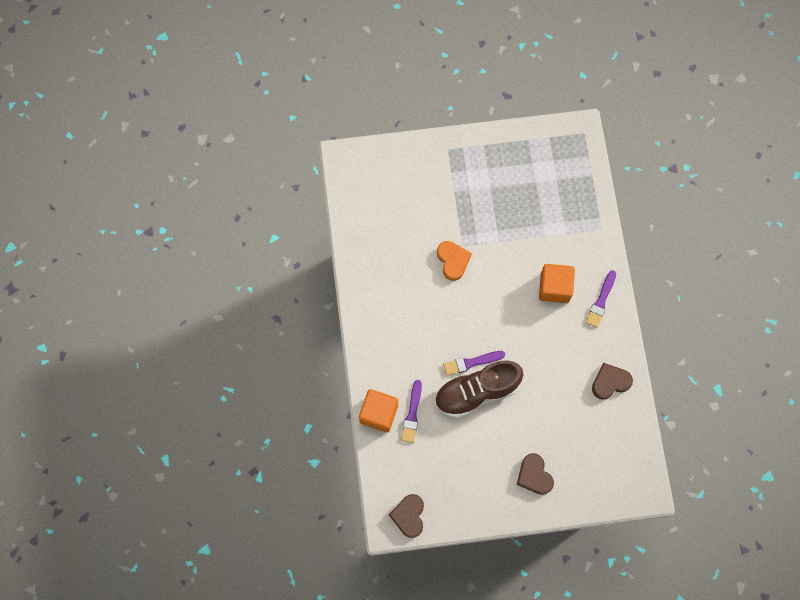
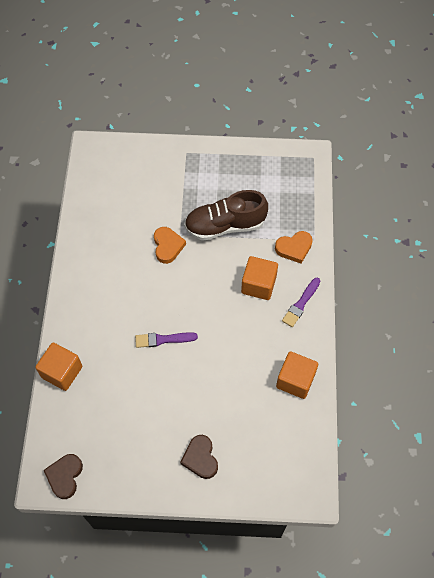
camera: 10 degrees right, 10 degrees down
purple brush [401,380,422,443] -> none
brown shoe [435,360,524,418] -> brown shoe moved to [184,190,268,241]
brown heart [592,363,633,400] -> orange cube [276,351,318,399]
none -> orange heart [275,231,313,263]

